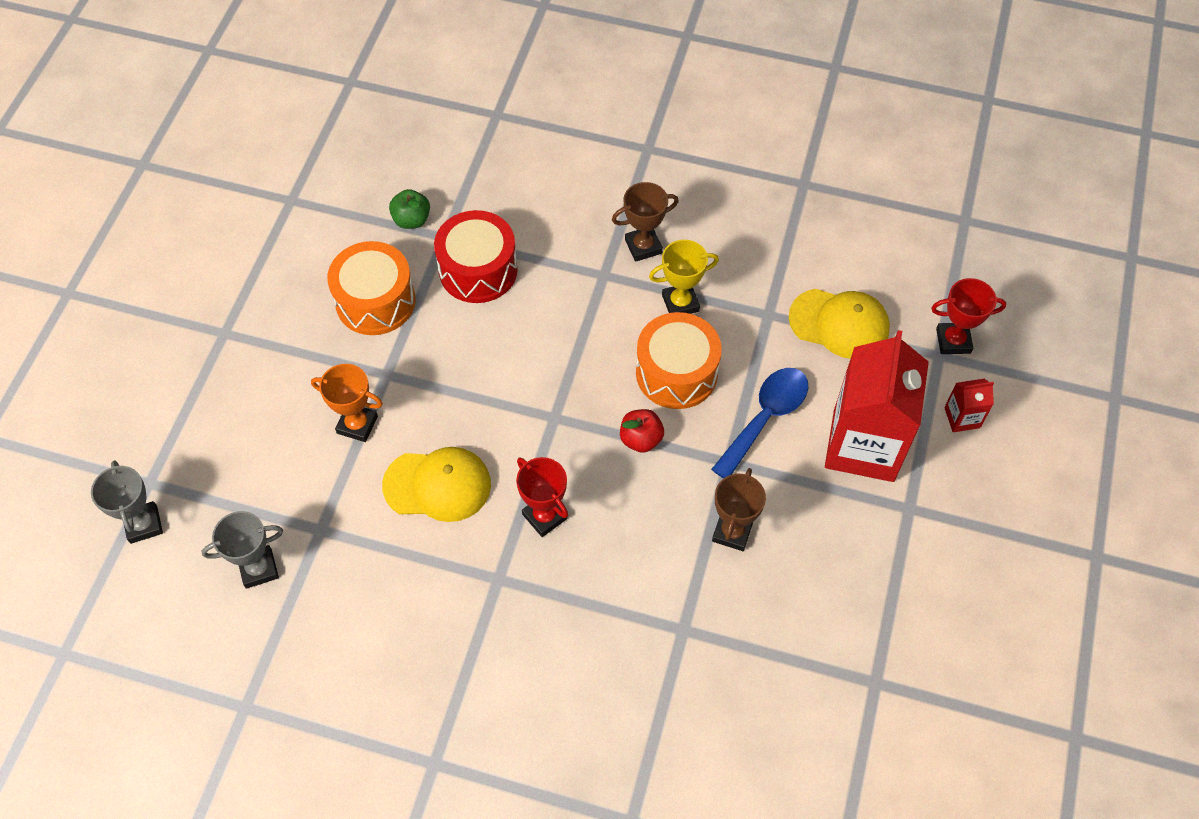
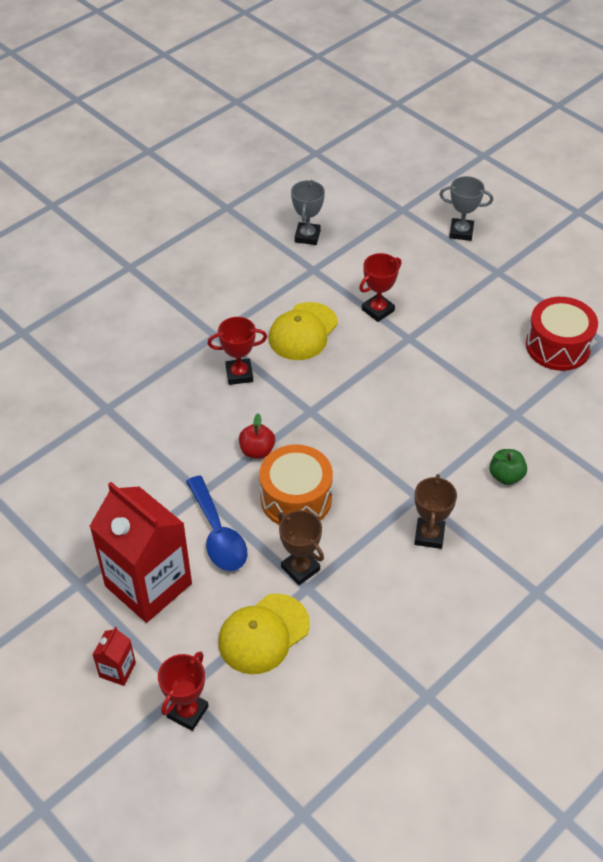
camera: 120 degrees right, 10 degrees down
grey trophy [91,460,163,544] -> grey trophy moved to [439,176,493,241]
orange trophy [311,364,383,442] -> red trophy [359,253,402,322]
orange drum [327,241,415,335] -> none
green apple [389,189,430,229] -> green apple moved to [489,449,527,485]
red drum [434,210,518,303] -> red drum moved to [526,297,598,371]
yellow trophy [649,240,719,314] -> none
brown trophy [712,468,766,551] -> brown trophy moved to [278,510,324,585]

